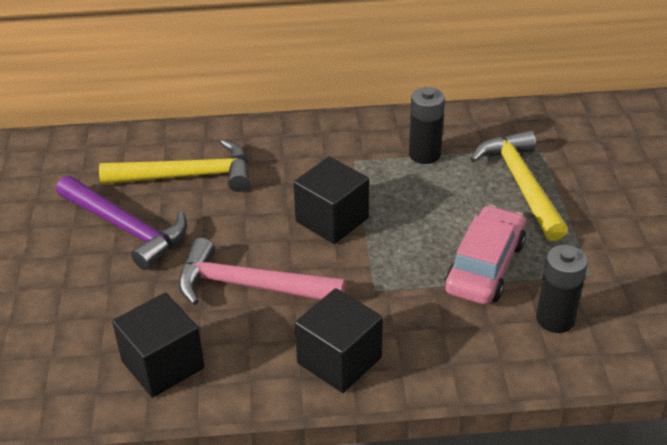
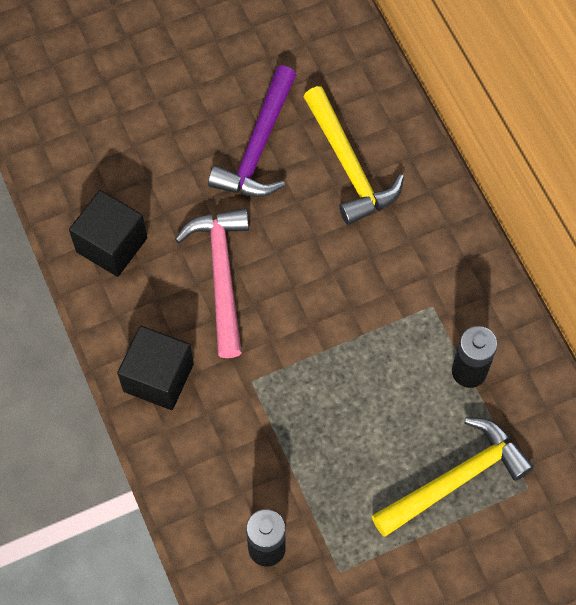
camera: 70 degrees right, 25 degrees up
black cube [293,157,369,244] -> none
pink car [445,205,526,305] -> none

